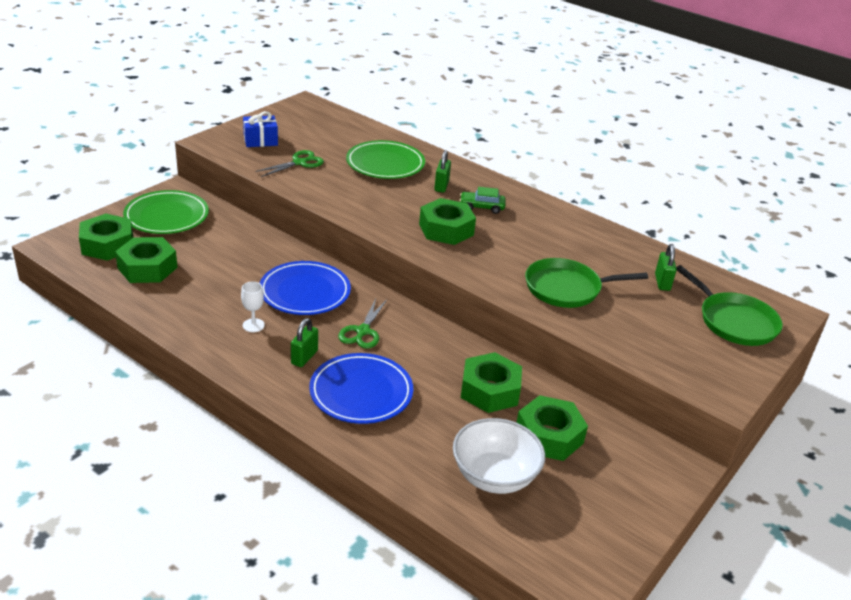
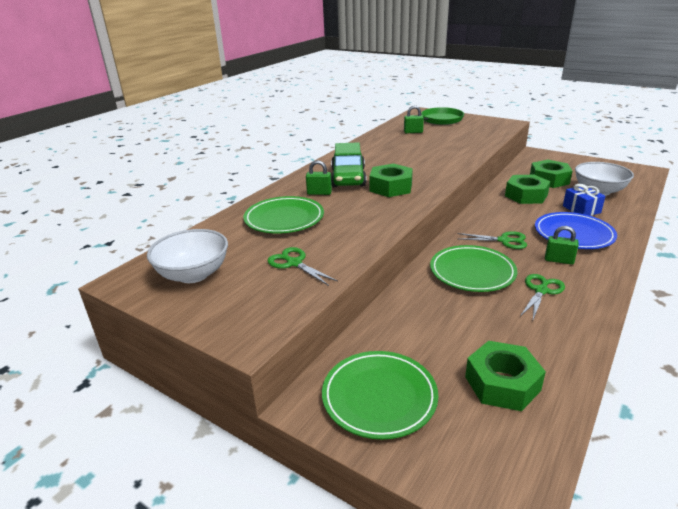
camera: 90 degrees left, 5 degrees down
green nut [79,214,133,261] -> none
white goblet [241,282,265,332] -> green scissors [520,274,565,319]
blue gift [243,111,278,147] -> blue gift moved to [563,184,605,216]
blue plate [260,261,351,315] -> green plate [430,245,517,292]
green car [460,187,506,214] -> green car [331,142,367,187], size x1.89
green pan [525,258,648,308] -> none
none -> white bowl [147,229,228,283]

